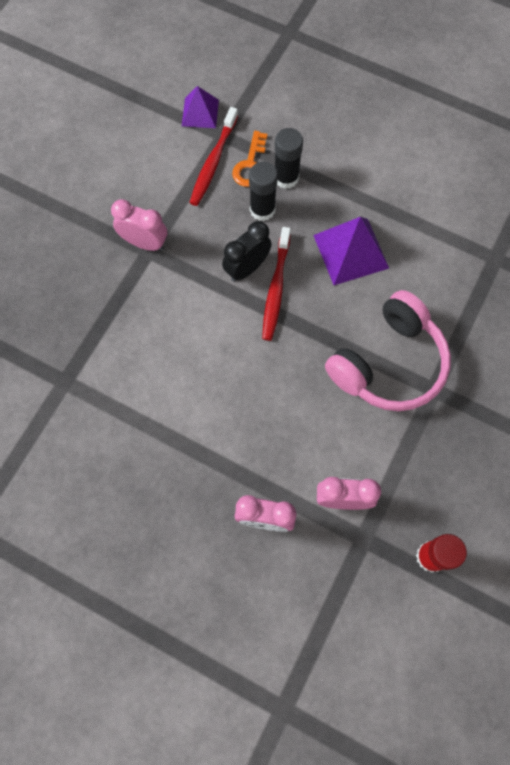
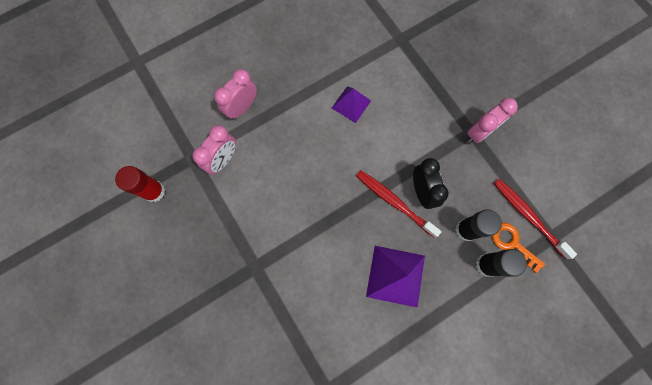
camera: 120 degrees right, 5 degrees up
purple pyramid [182,86,219,128] -> purple pyramid moved to [332,86,371,123]
pink headphones [325,290,451,411] -> none

